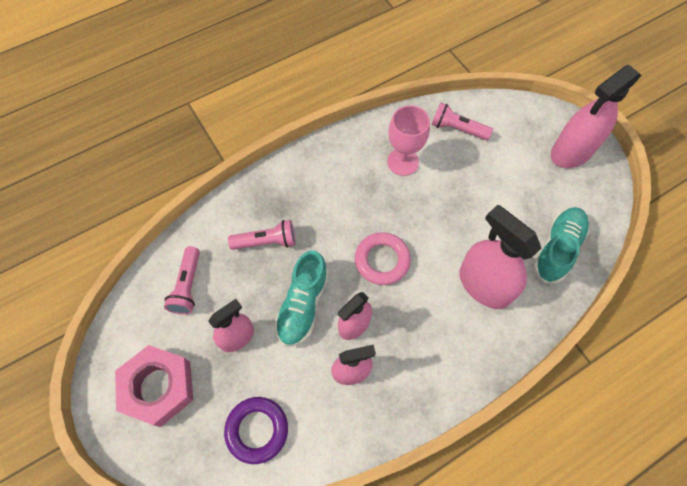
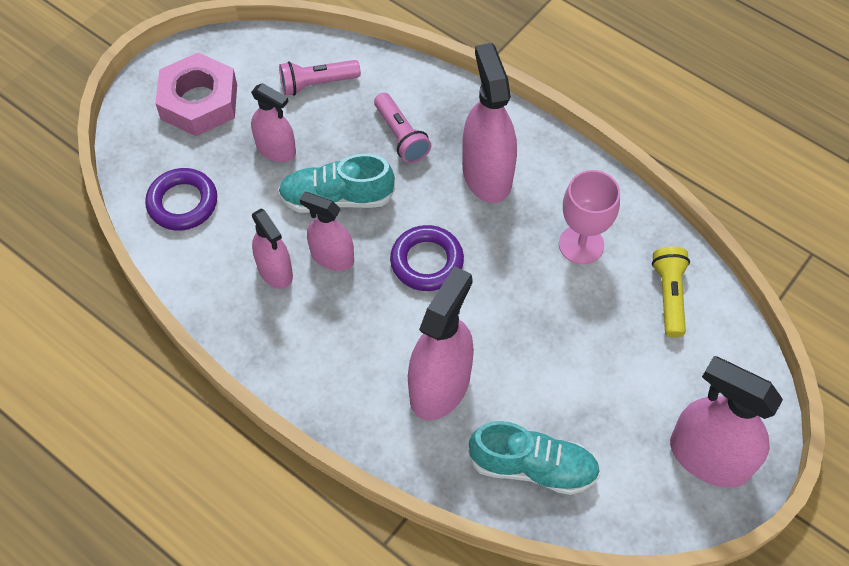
camera: 70 degrees right, 5 degrees down
pink ring [355,232,411,285] -> purple ring [390,225,464,291]
pink flashlight [431,102,493,140] -> yellow flashlight [652,247,690,338]
none -> pink spray bottle [462,43,517,203]

